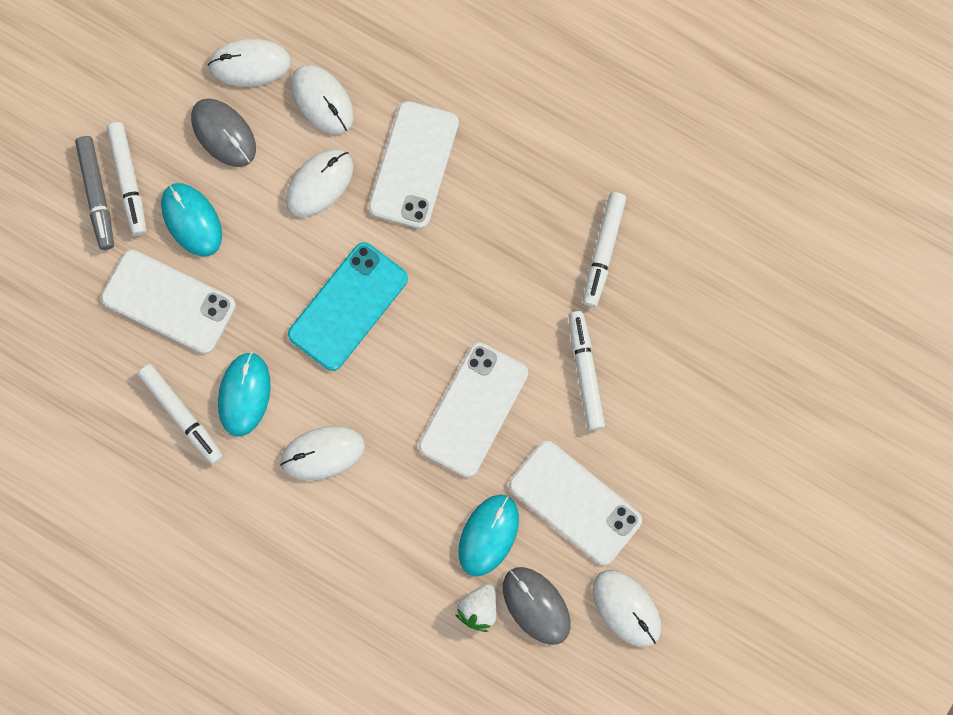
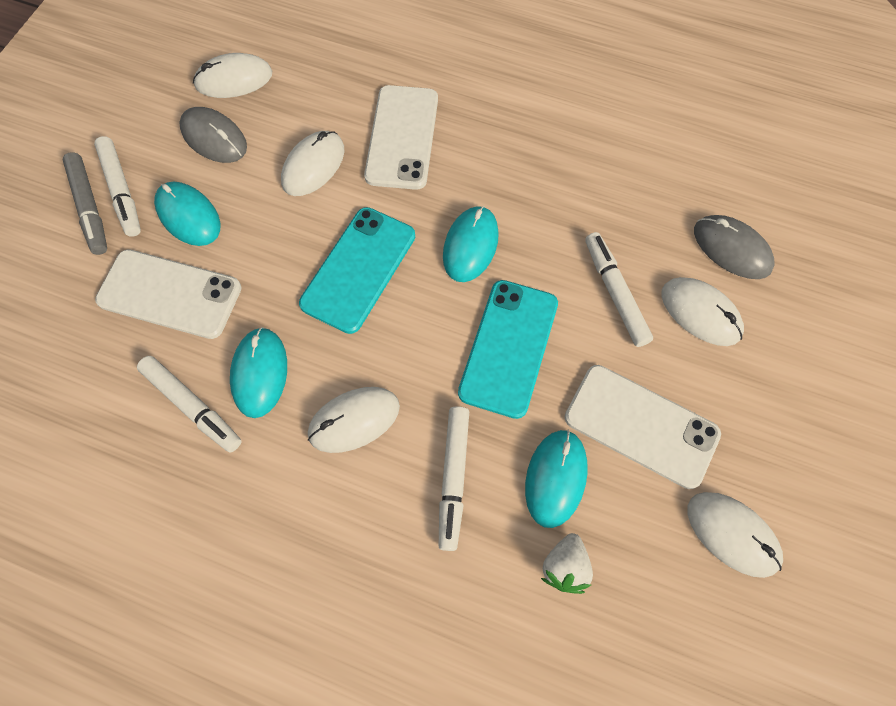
camera: 10 degrees left, 10 degrees down
white mouse [291,65,354,135] -> white mouse moved to [661,277,744,346]
white phone [419,342,528,477] -> turquoise phone [458,280,558,419]
grey mouse [503,567,570,645] -> grey mouse moved to [694,215,775,279]
white marker [583,192,626,307] -> white marker moved to [439,406,469,551]
none -> turquoise mouse [443,206,499,282]

